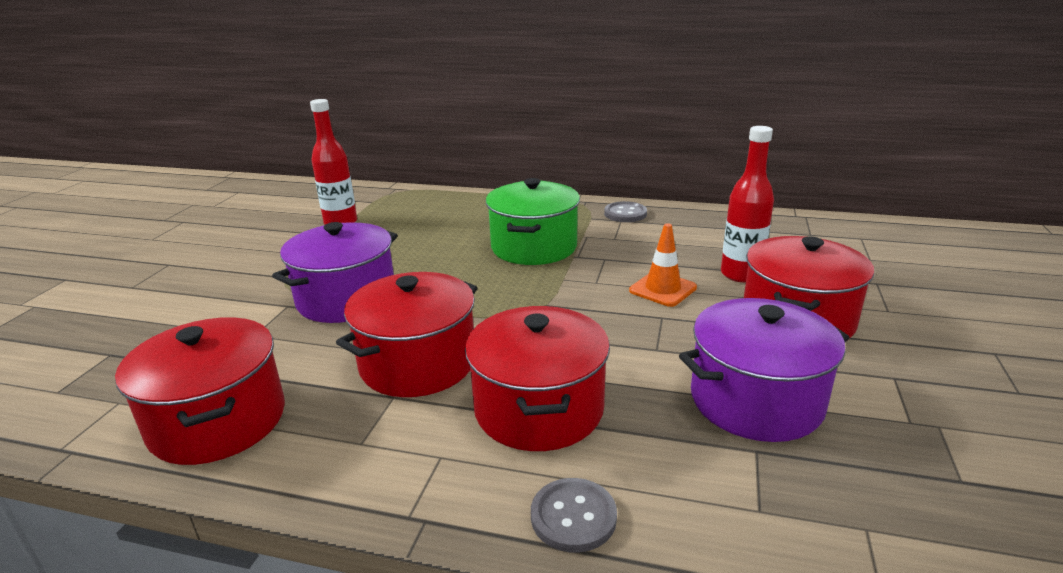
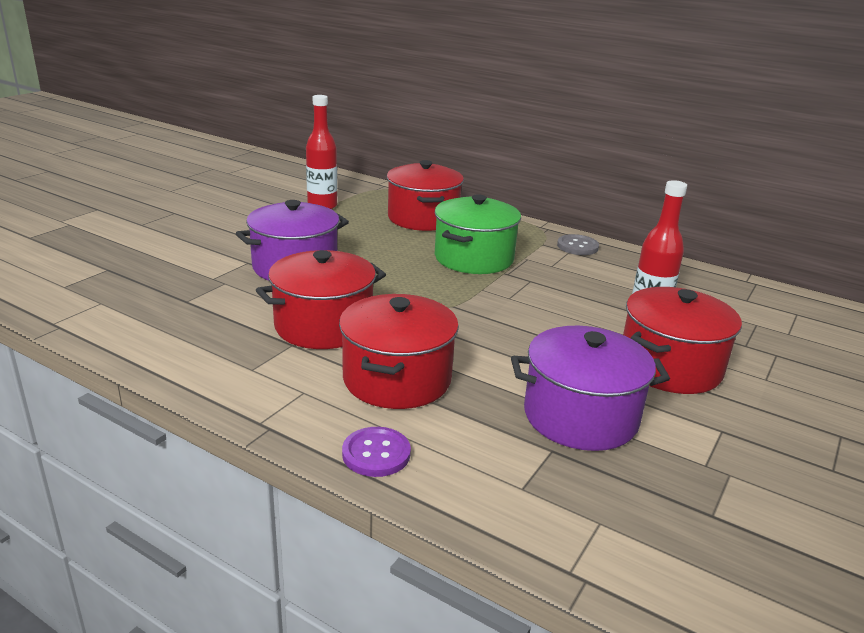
camera: 15 degrees right, 0 degrees up
red pot [115,317,285,465] -> red pot moved to [387,160,464,231]
grey button [531,478,617,553] -> purple button [342,427,411,477]
orange traffic cone [629,223,697,307] -> none

